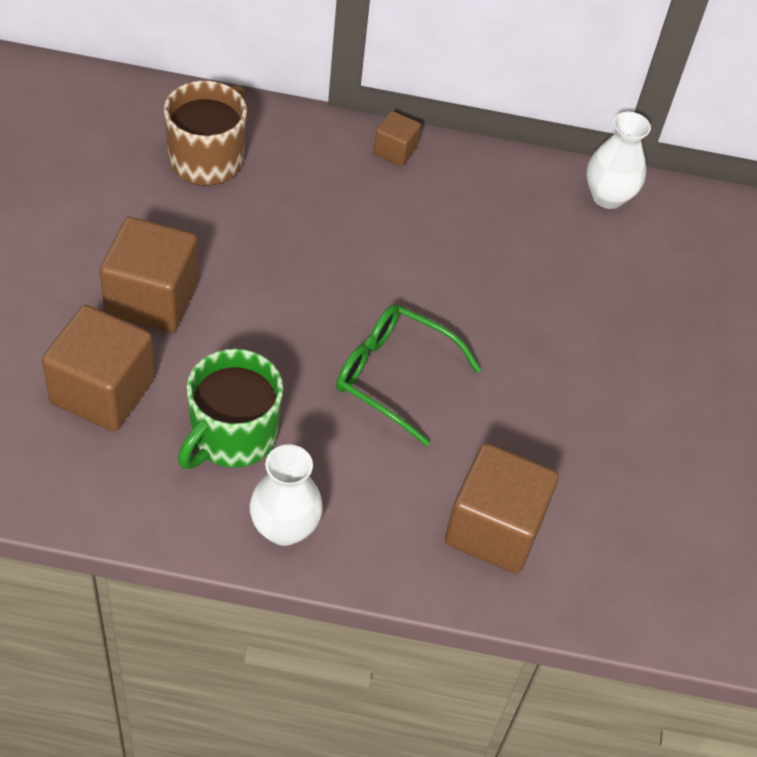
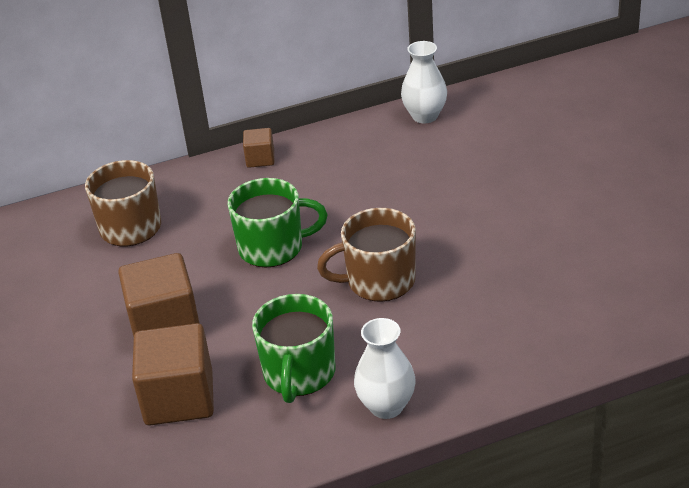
camera: 20 degrees left, 15 degrees down
green glasses [336,304,481,447] -> brown mug [317,208,416,302]
brown cube [445,443,559,574] -> none
none -> green mug [228,178,328,268]

